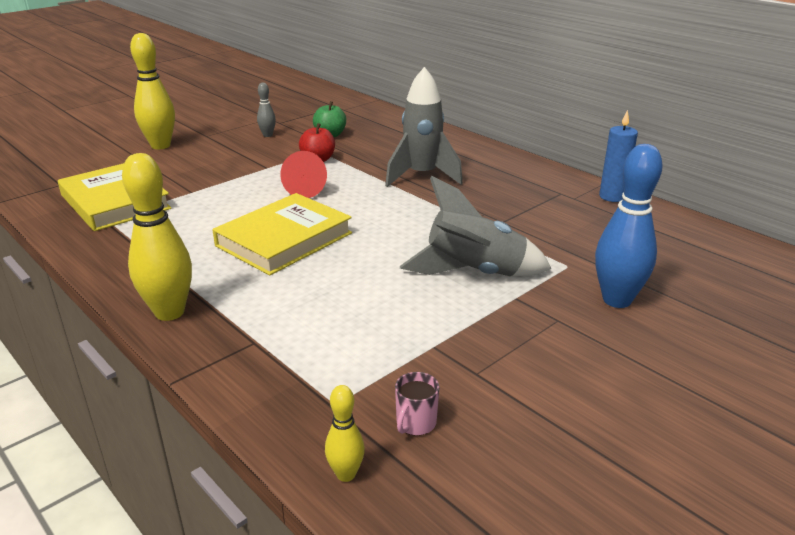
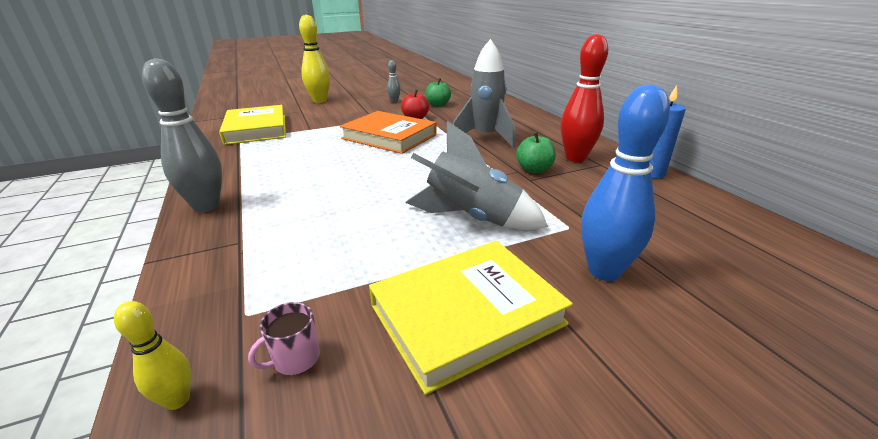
camera: 20 degrees right, 0 degrees up
yellow bowling pin [122,153,192,321] -> grey bowling pin [142,58,222,213]
yellow book [212,193,352,275] -> yellow book moved to [369,241,573,395]
red cone [280,151,327,198] -> orange book [340,111,437,154]
none -> green apple [516,132,556,173]
none -> red bowling pin [561,34,608,162]

